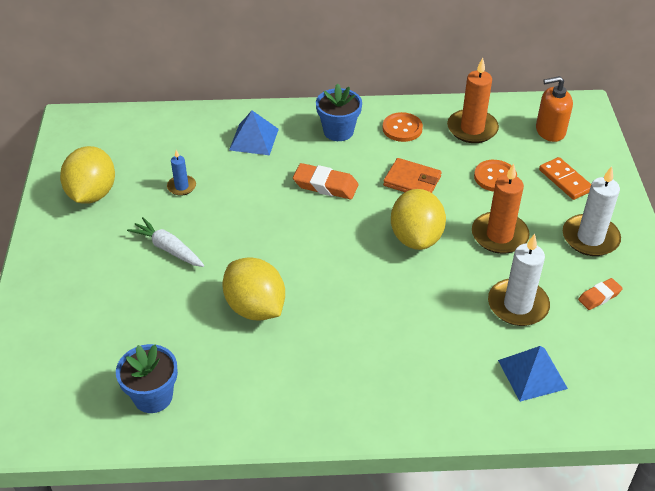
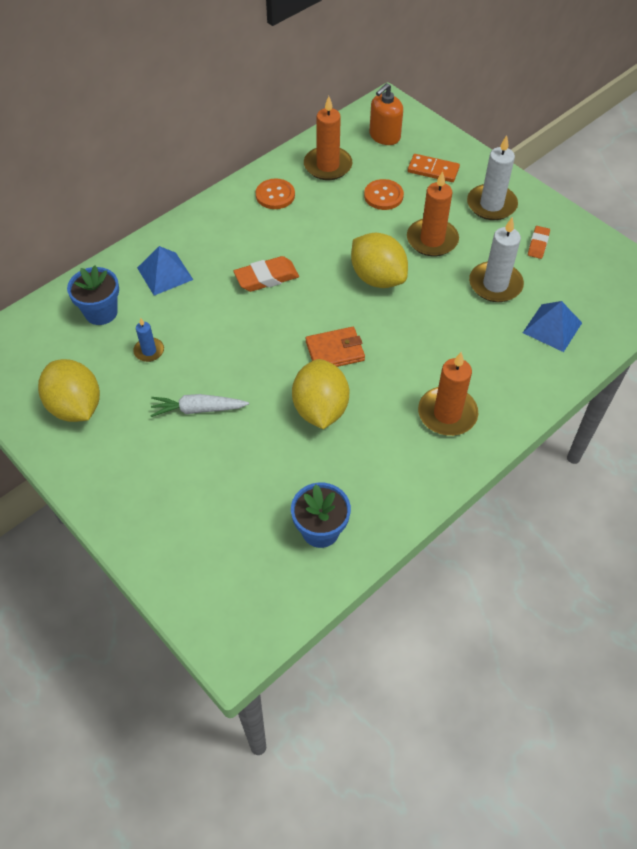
camera: 40 degrees left, 10 degrees up
yellow lemon [222,257,285,321] -> yellow lemon turned 75 degrees clockwise [292,359,349,429]
blue flower pot [316,84,362,141] -> blue flower pot moved to [67,266,119,325]
orange wallet [383,158,442,193] -> orange wallet moved to [306,327,365,367]
none -> orange candle [418,352,479,436]

